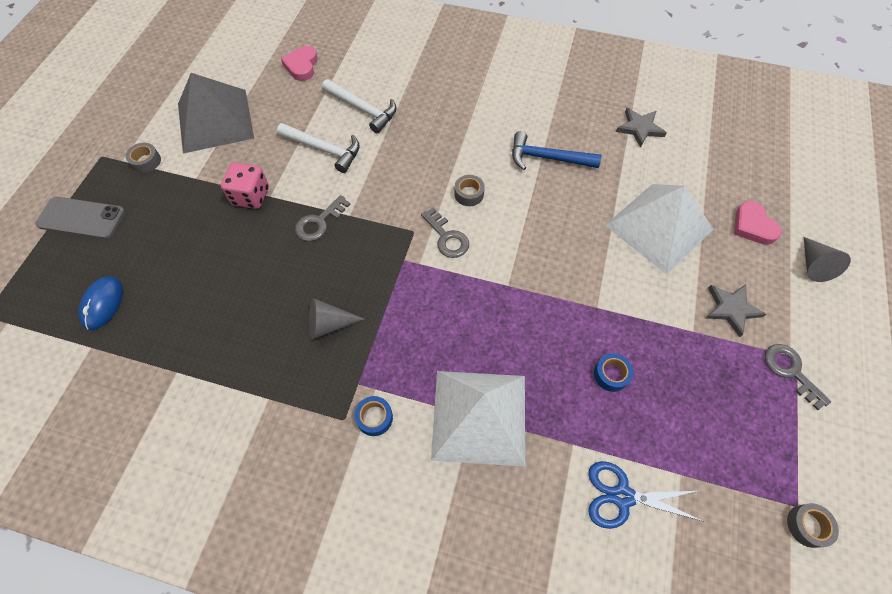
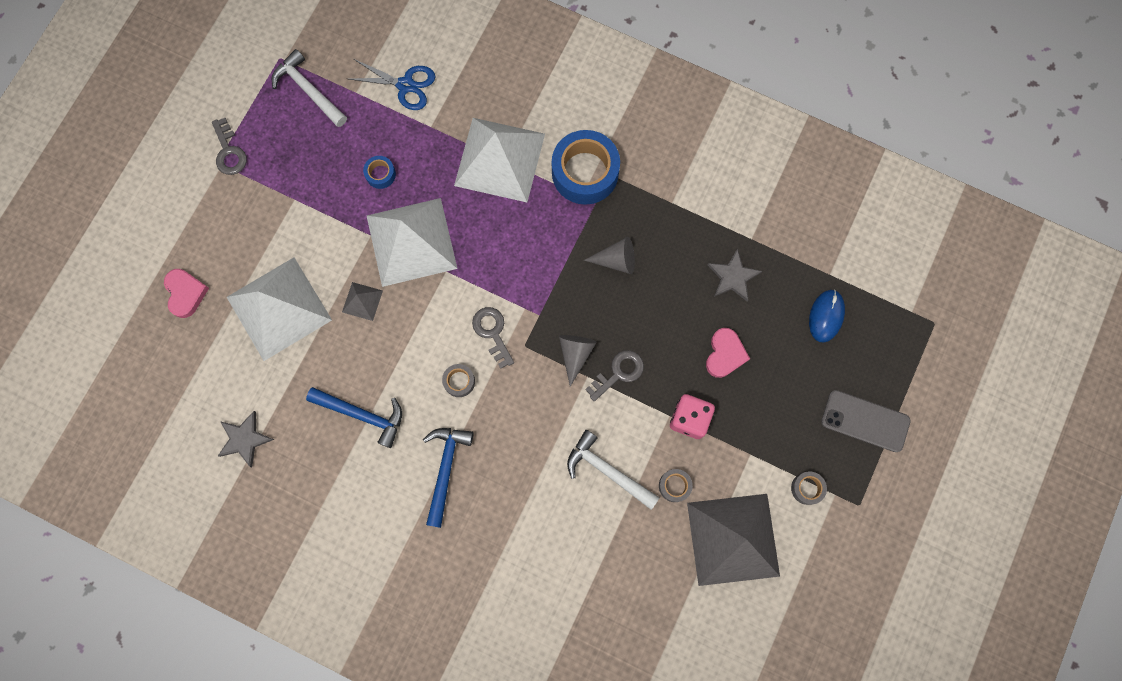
camera: 170 degrees left, 15 degrees up
pink heart [281,46,318,81] -> pink heart moved to [706,328,750,378]
white hammer [322,79,396,133] -> white hammer moved to [272,49,347,127]
blue tape [354,396,393,436] -> blue tape [552,130,620,205], size x2.23
grey star [706,284,766,337] -> grey star moved to [708,249,762,301]
grey tape [787,503,839,548] -> grey tape moved to [659,469,693,502]
grey cone [804,237,851,282] -> grey cone moved to [559,335,597,387]
none -> grey pyramid [342,282,383,321]
none -> white pyramid [367,198,458,287]
none -> blue hammer [423,428,473,528]

